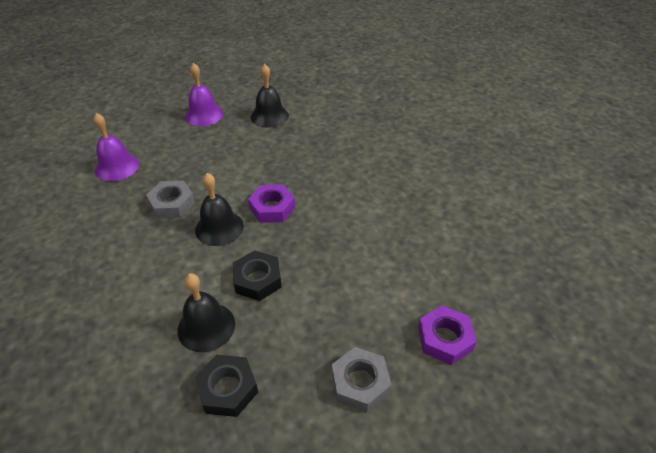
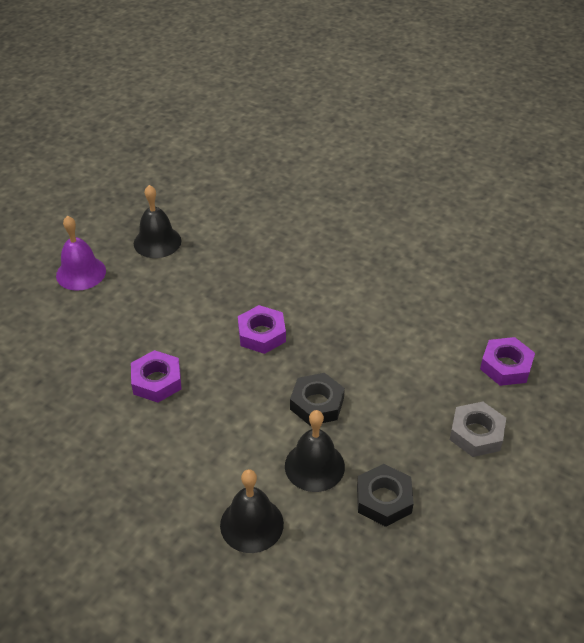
camera: 35 degrees left, 0 degrees up
purple bell [93,113,139,181] -> none
grey nut [146,181,195,219] -> purple nut [131,350,182,403]
black bell [195,173,244,246] -> black bell moved to [220,469,284,553]

